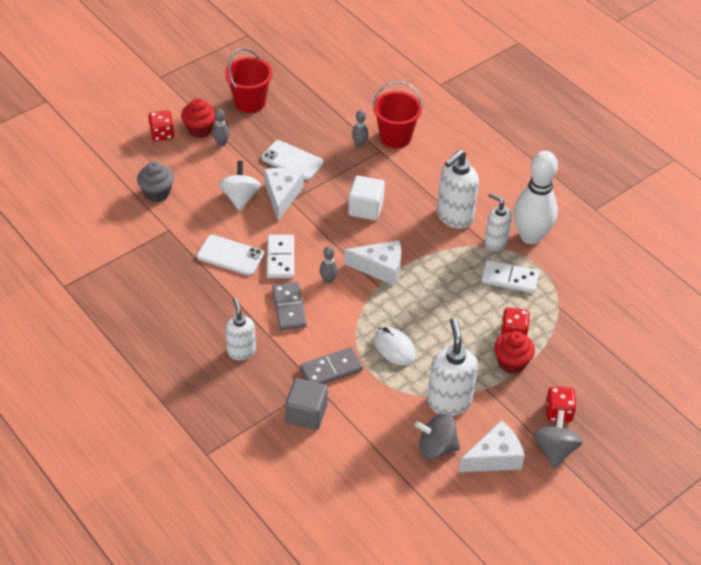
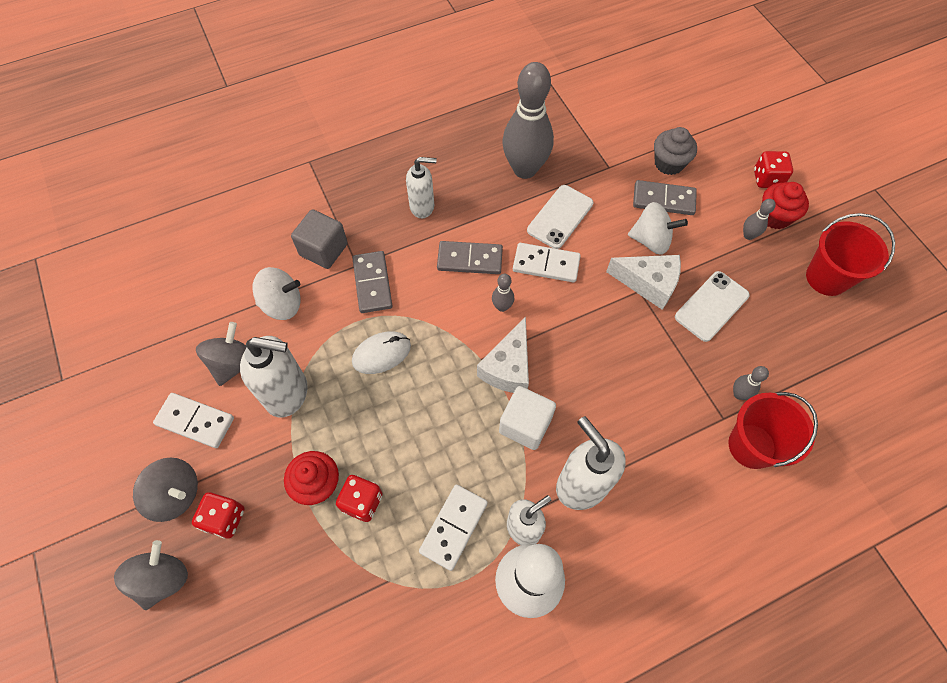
camera: 105 degrees right, 15 degrees up
white cube [348,176,385,220] -> white cube moved to [499,386,556,450]
white cheese [459,420,525,472] -> white domino [153,393,234,448]
none -> grey spinning top [114,540,188,610]
none -> white spinning top [253,267,301,320]
none -> grey bowling pin [502,62,554,179]
none -> grey domino [633,180,697,215]

